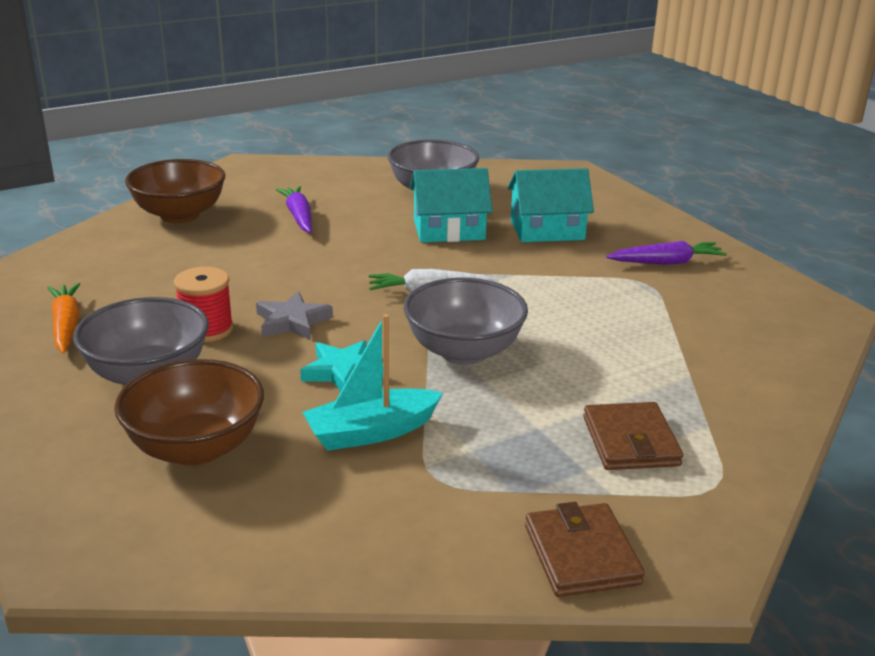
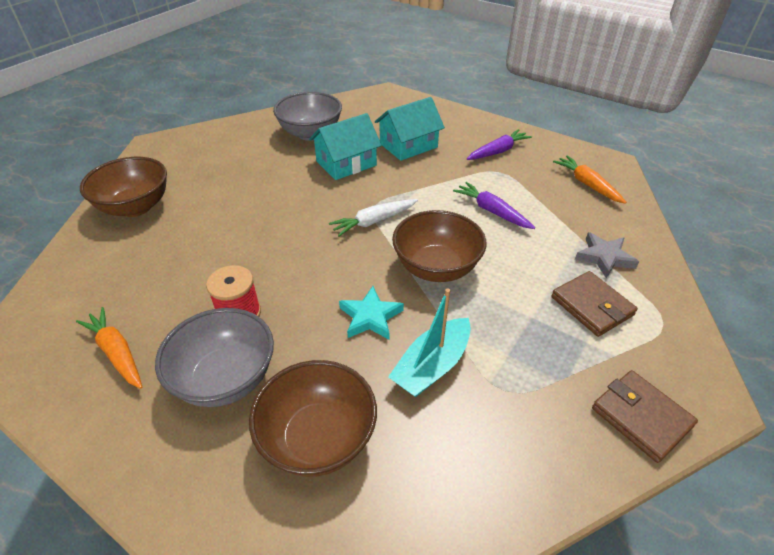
camera: 25 degrees left, 15 degrees up
grey star [256,291,333,340] -> grey star moved to [575,232,639,278]
purple carrot [276,186,312,233] -> purple carrot moved to [453,182,535,229]
grey bowl [404,277,528,365] -> brown bowl [392,210,486,282]
none -> orange carrot [553,155,627,204]

